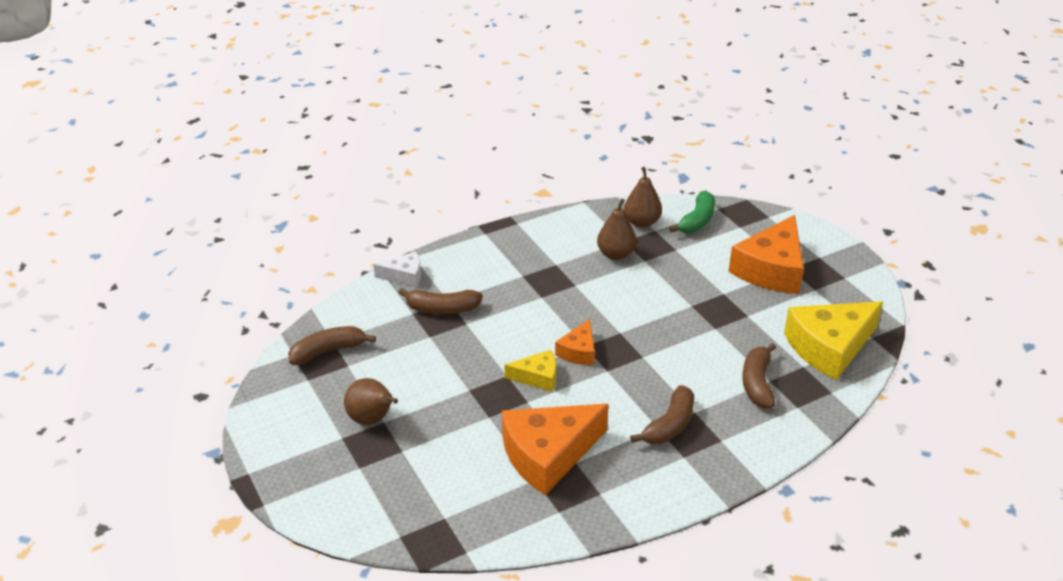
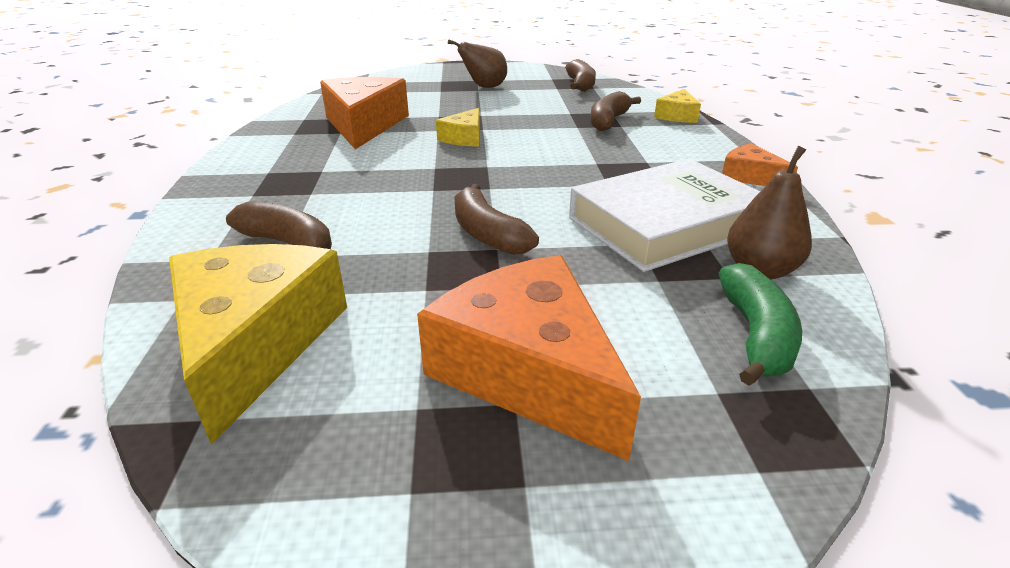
camera: 115 degrees right, 5 degrees down
white cheese [373,251,421,287] -> yellow cheese [654,89,701,123]
orange cheese [555,319,595,365] -> orange cheese moved to [722,143,798,186]
brown pear [597,199,637,260] -> white book [569,159,760,272]
brown banana [630,385,694,444] -> brown banana moved to [454,184,539,255]
green banana [669,190,715,233] -> green banana turned 135 degrees counterclockwise [719,263,802,386]

